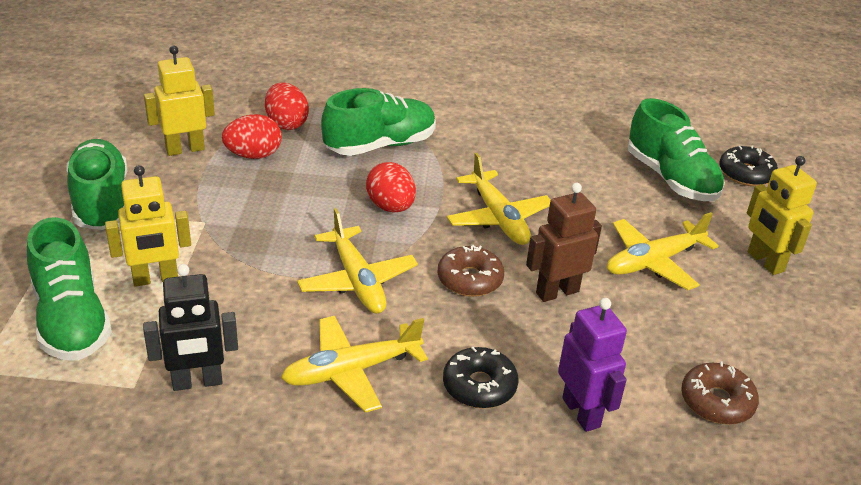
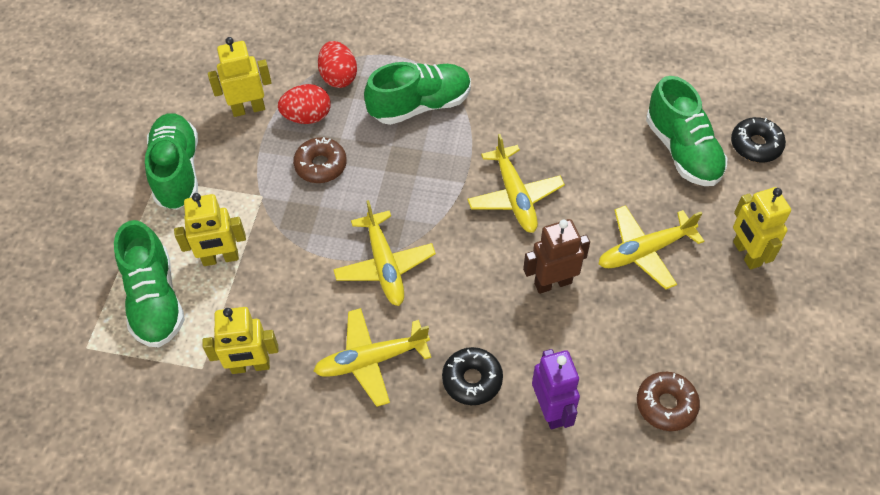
camera: 10 degrees right, 20 degrees up
black robot [143,264,238,391] -> yellow robot [203,307,279,374]
red egg [366,162,416,213] -> none
brown donut [437,245,504,297] -> brown donut moved to [293,137,347,183]

